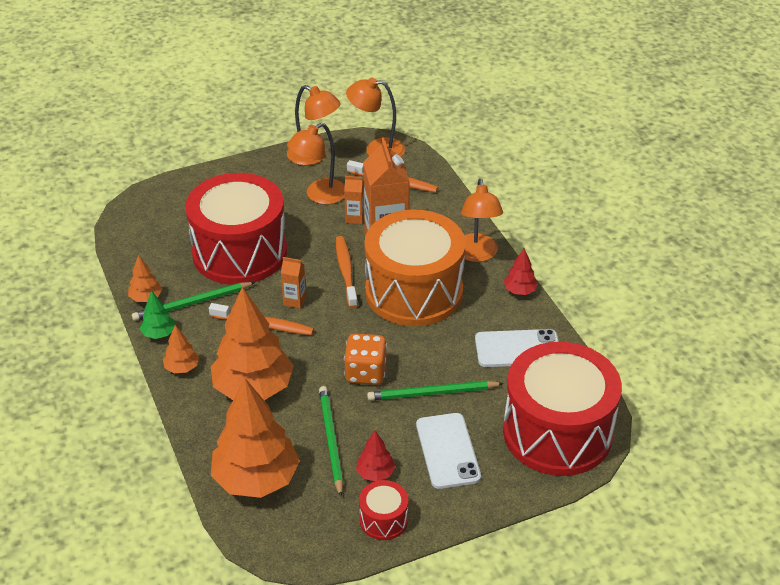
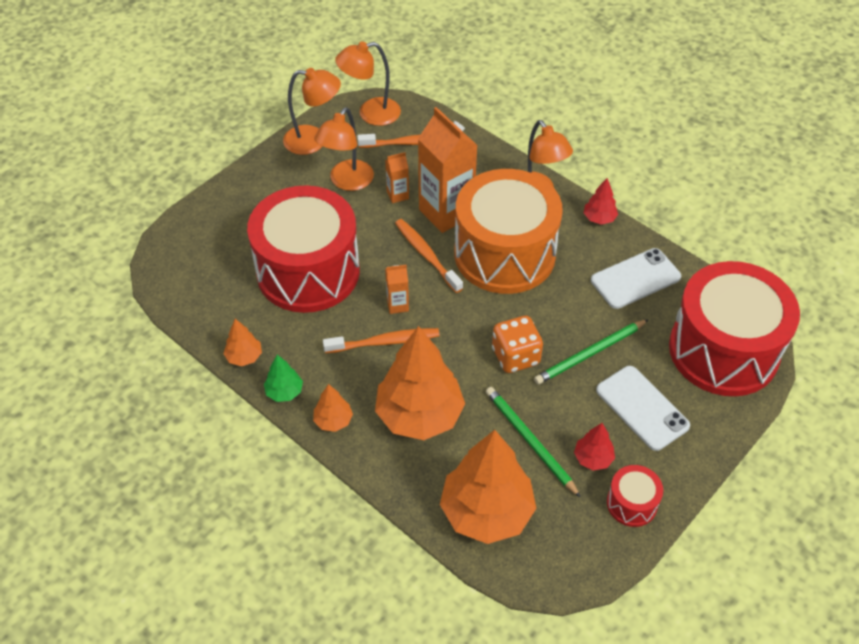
camera: 25 degrees left, 10 degrees up
green pencil [132,282,256,321] -> none

